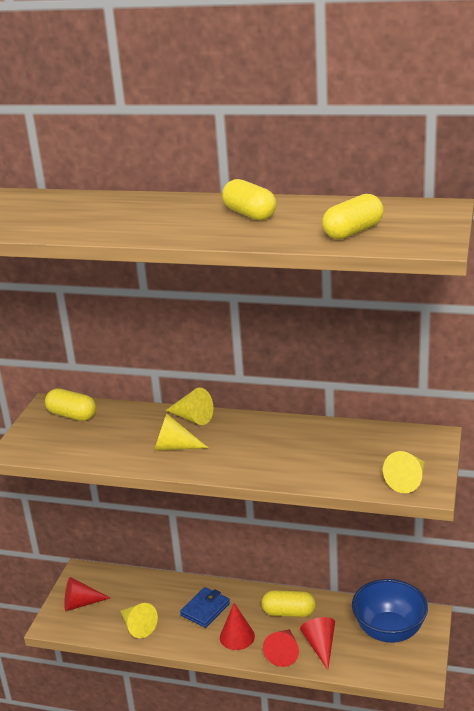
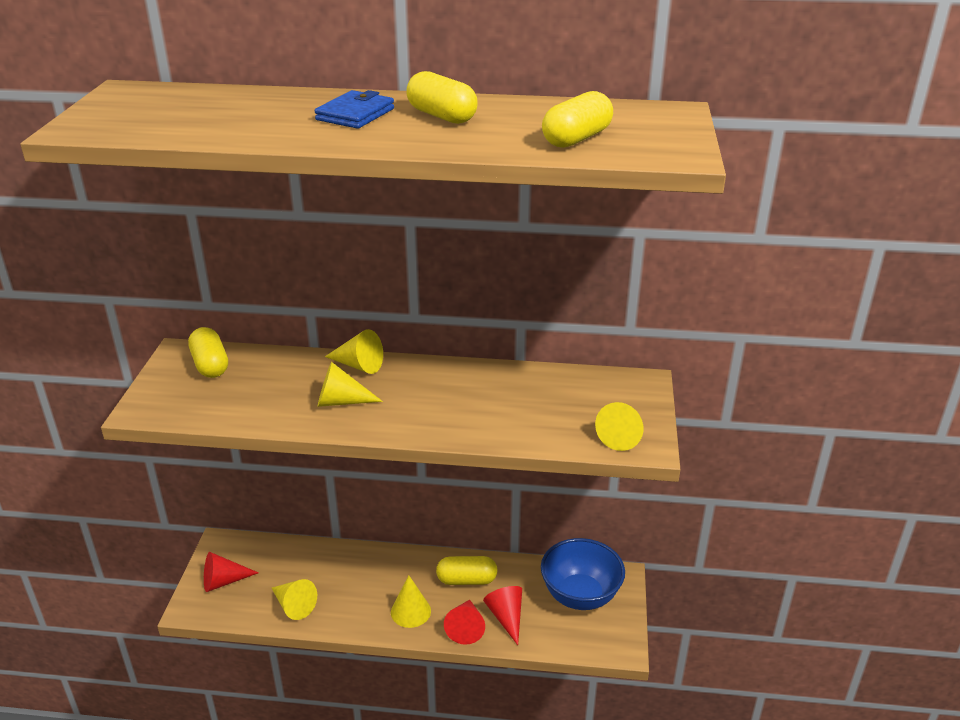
camera: 10 degrees left, 5 degrees up
yellow capsule [45,389,96,421] -> yellow capsule turned 45 degrees clockwise [188,327,228,378]
blue wallet [180,587,230,628] -> blue wallet moved to [315,90,394,129]
red cone [220,603,255,650] -> yellow cone [391,575,431,628]

